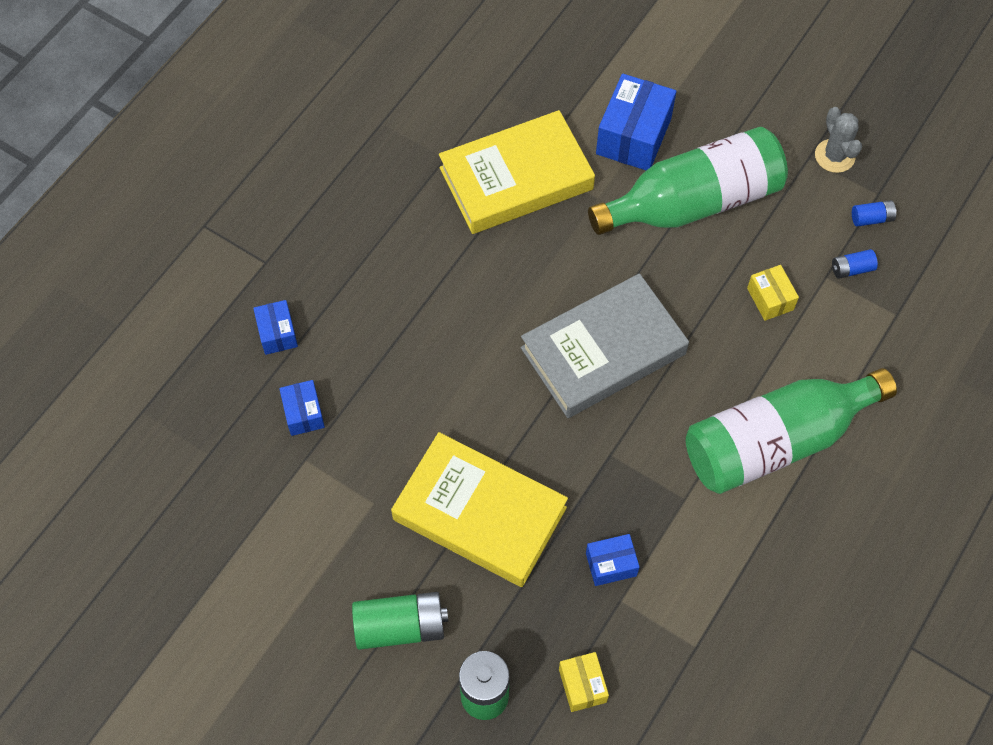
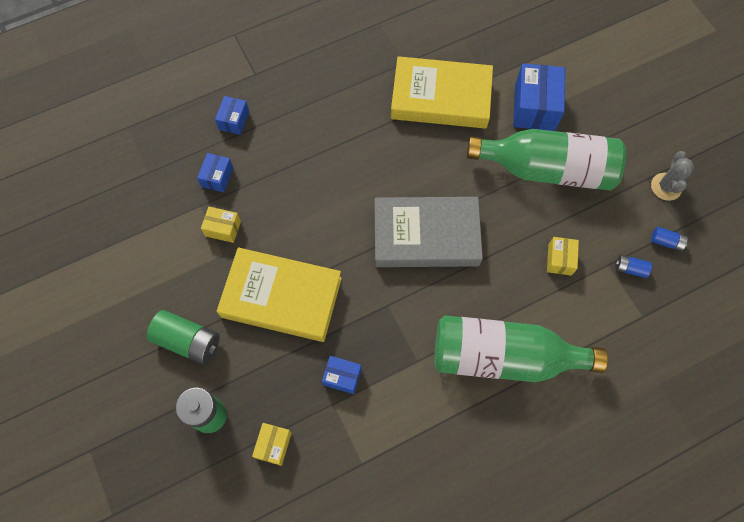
camera: 30 degrees right, 5 degrees up
yellow book [391,432,568,587] -> yellow book turned 45 degrees counterclockwise [217,247,342,342]
blue box [596,74,676,170] -> blue box turned 45 degrees counterclockwise [513,63,565,131]
none -> yellow box [201,207,241,243]

